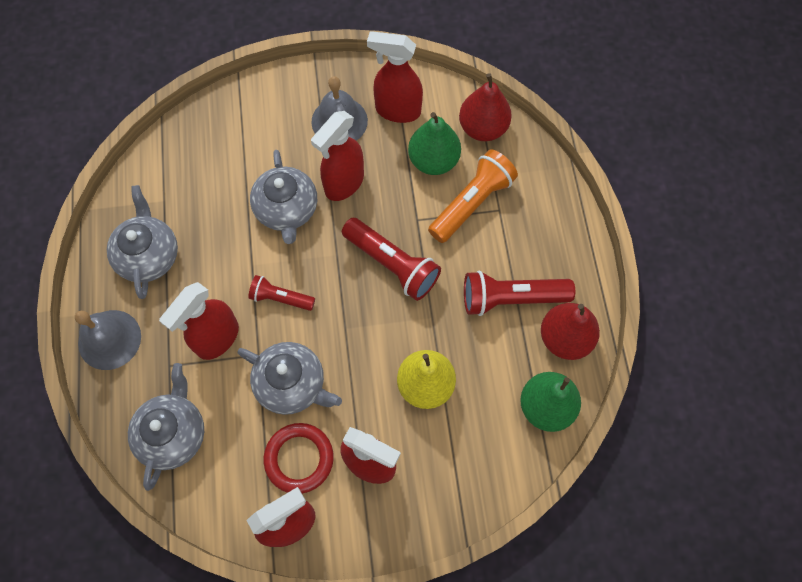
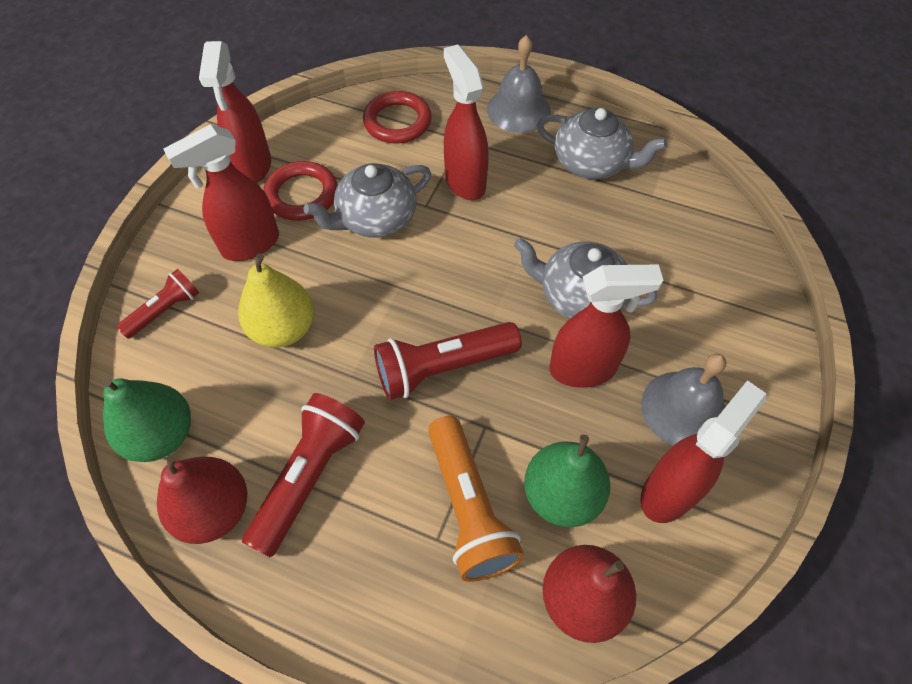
camera: 120 degrees right, 10 degrees down
grey teapot [128,363,204,491] -> red ring [363,91,432,144]
red flashlight [248,275,315,311] -> red flashlight moved to [116,269,199,339]
red spray bottle [311,111,364,201] -> red spray bottle turned 105 degrees clockwise [549,264,663,388]

